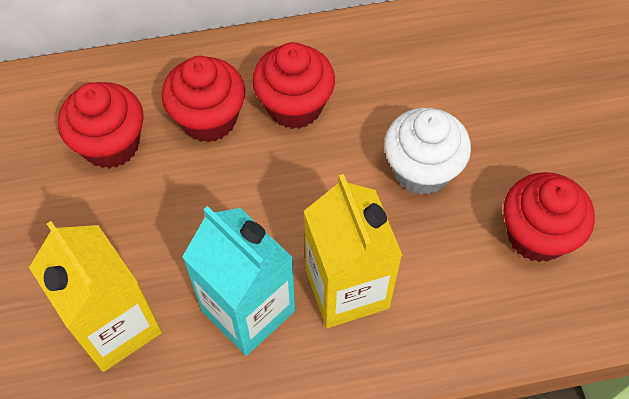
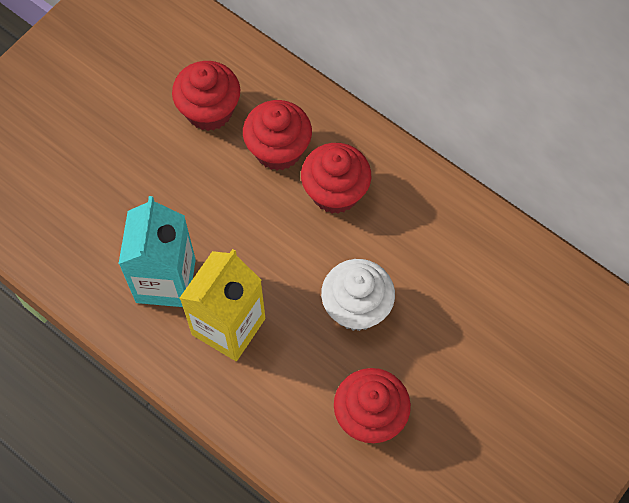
camera: 50 degrees right, 5 degrees up
yellow carton [29,221,162,372] -> none

